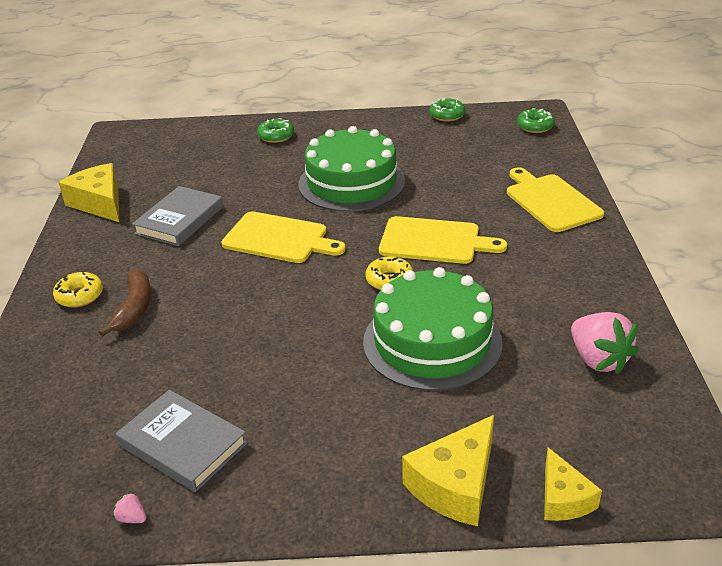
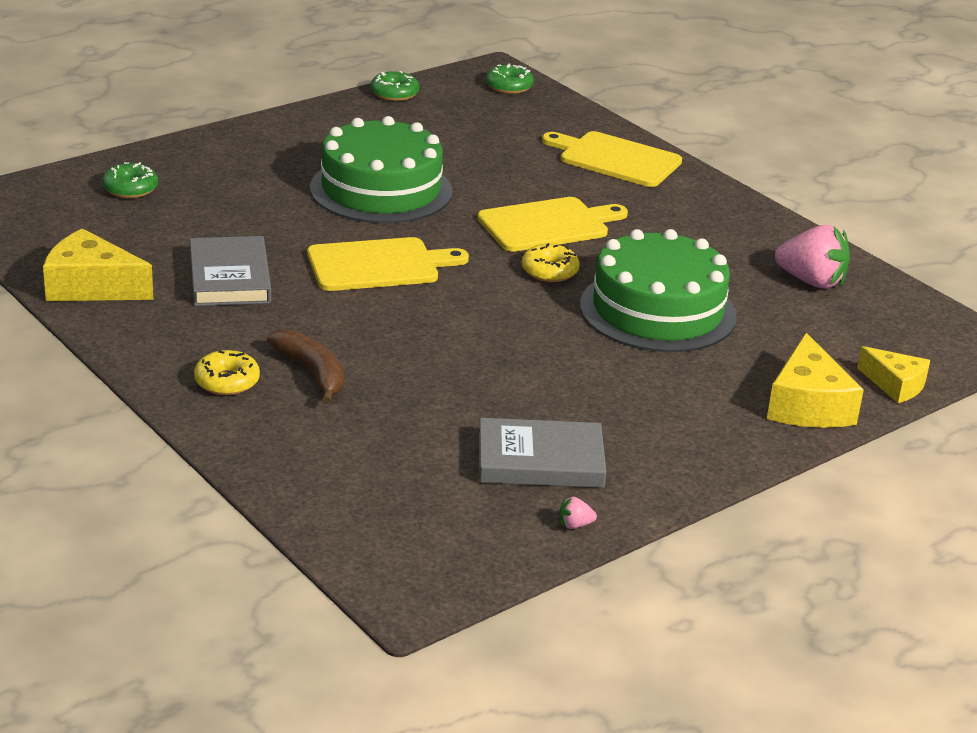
camera: 40 degrees left, 5 degrees down
green donut [257,118,294,143] -> green donut moved to [102,162,158,198]

